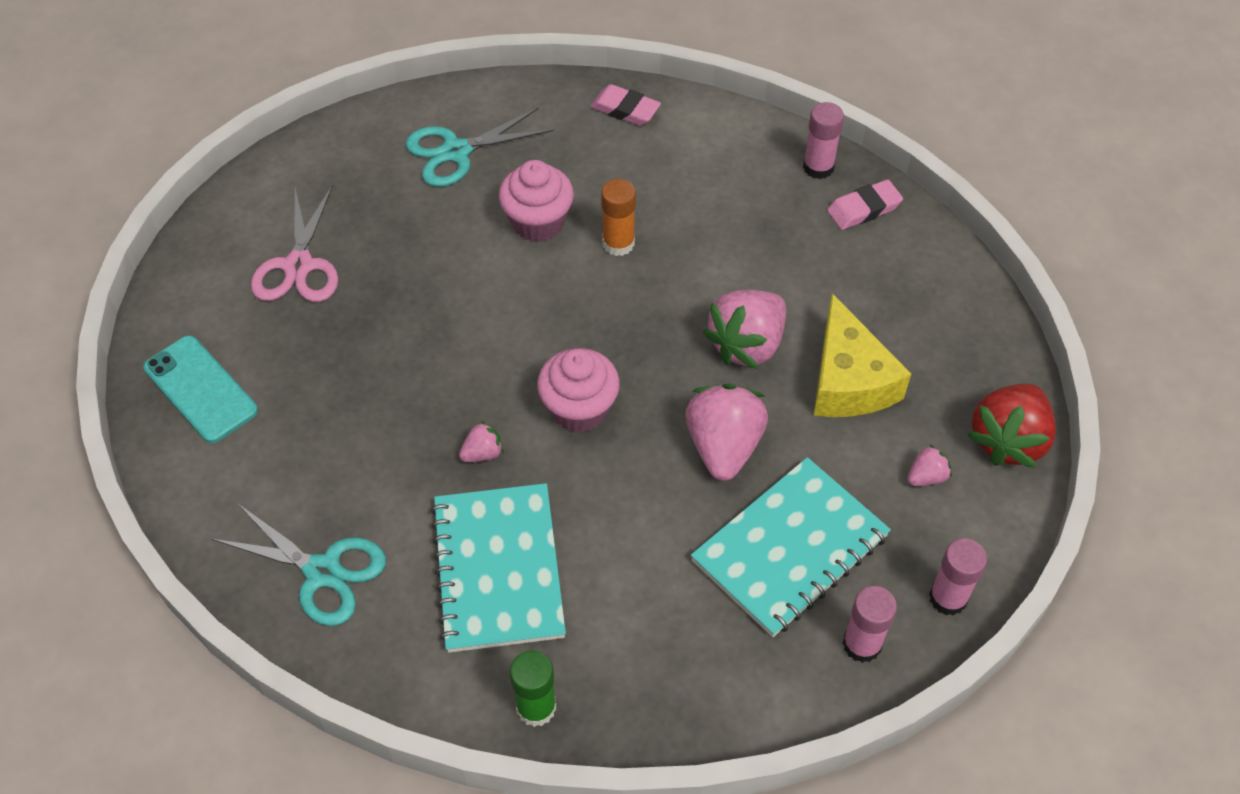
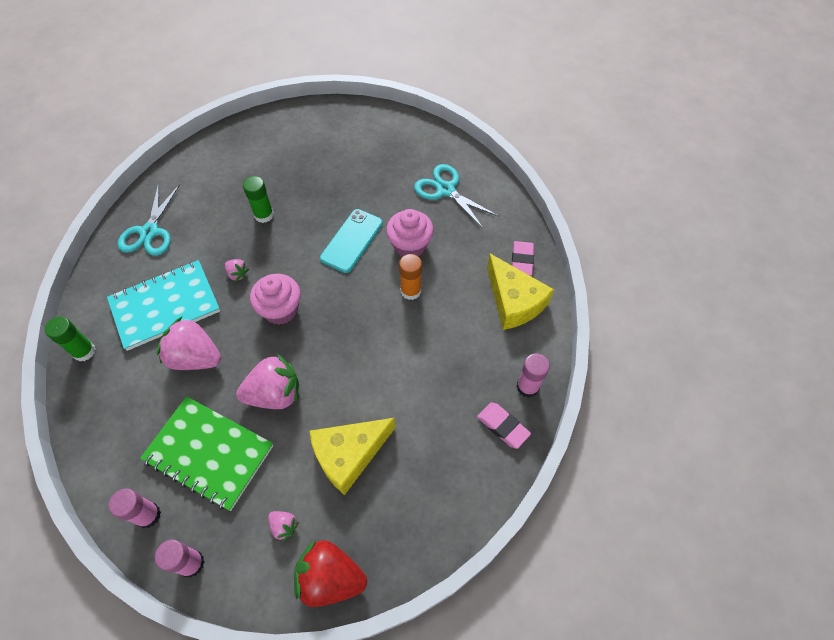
camera: 70 degrees right, 5 degrees up
turquoise phone [143,336,258,443] -> turquoise phone moved to [320,209,383,273]
pink scissors [251,186,338,302] -> none
turquoise notebook [691,457,891,637] -> green notebook [140,396,273,511]
pink strawberry [703,290,786,369] -> pink strawberry moved to [157,317,221,370]
none -> green glue stick [243,176,274,223]
none -> yellow cheese [487,254,554,330]

